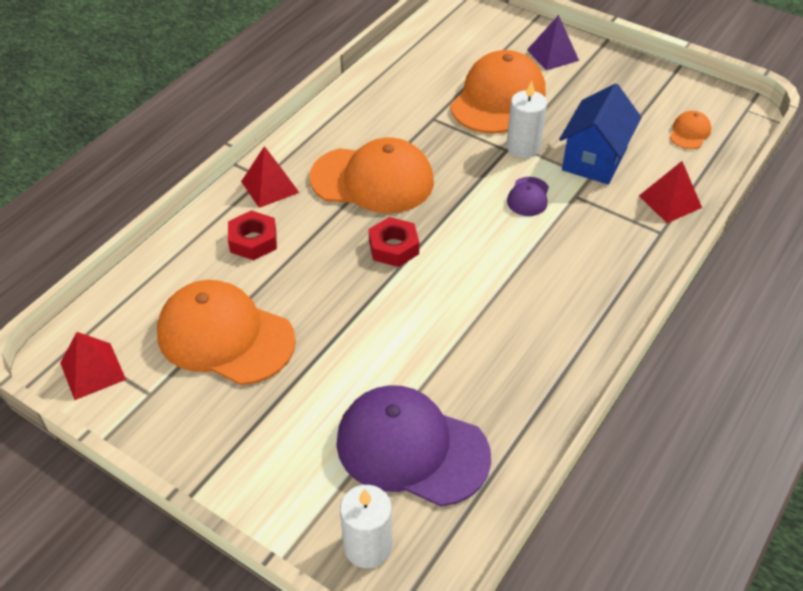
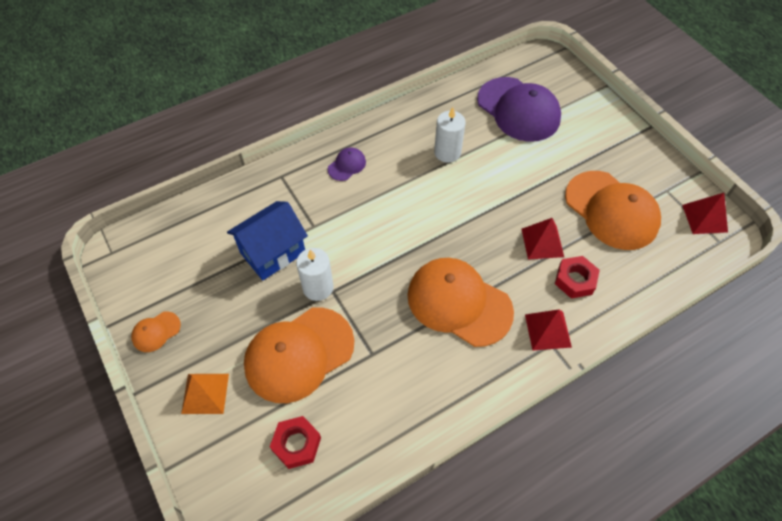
camera: 155 degrees left, 10 degrees up
white candle [340,485,392,568] -> white candle moved to [434,107,466,163]
red nut [369,217,419,267] -> red nut moved to [270,416,321,469]
purple cap [507,177,549,216] -> purple cap moved to [328,147,366,181]
purple pyramid [527,15,579,70] -> orange pyramid [181,374,229,414]
red pyramid [639,161,702,223] -> red pyramid moved to [522,218,564,259]
orange cap [670,111,711,149] -> orange cap moved to [131,311,181,352]

